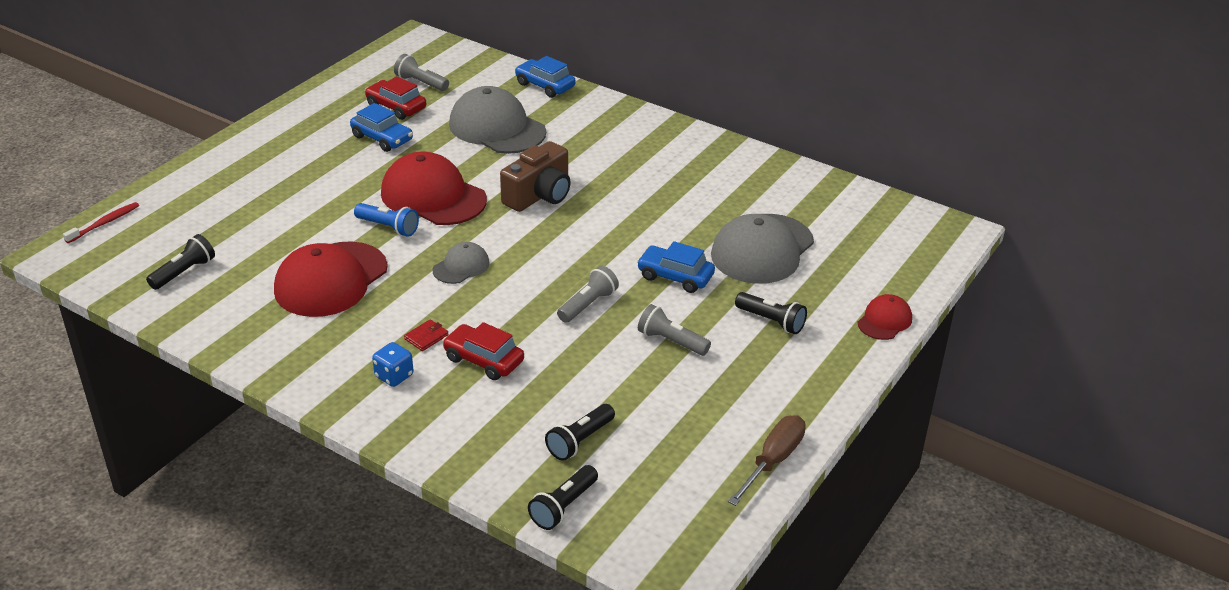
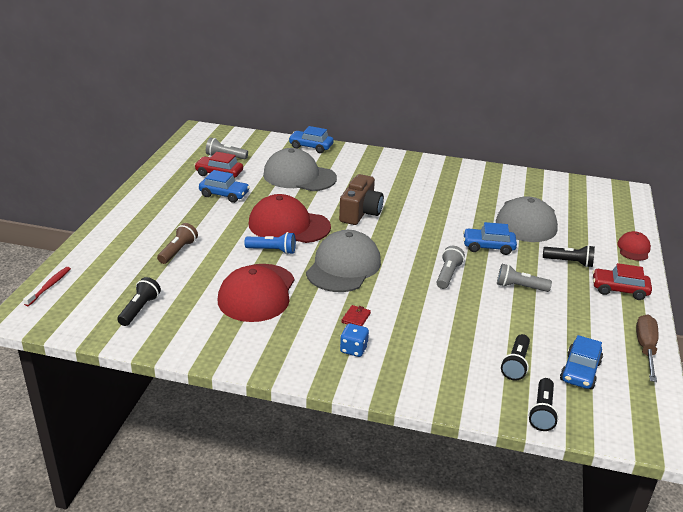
camera: 20 degrees left, 5 degrees down
grey cap [432,242,490,284] -> grey cap [306,230,381,292], size x1.98
red car [442,322,524,380] -> red car moved to [592,263,652,300]
none -> brown flashlight [157,223,198,264]
none -> blue car [560,335,603,389]

